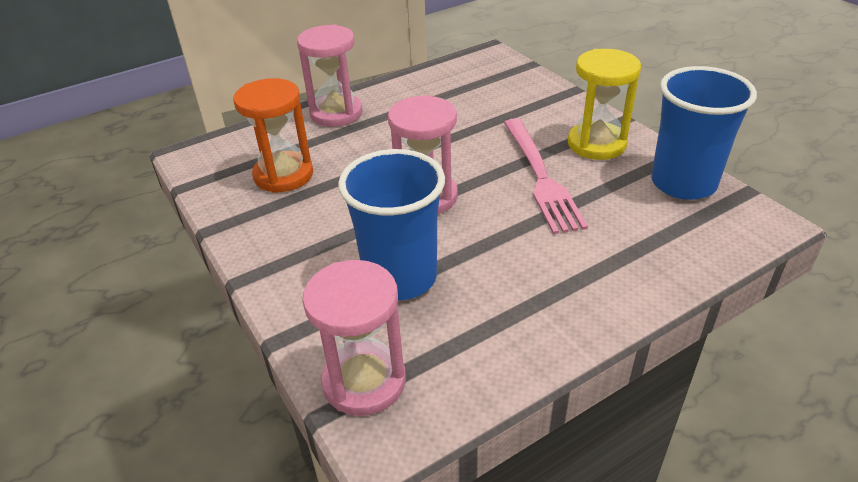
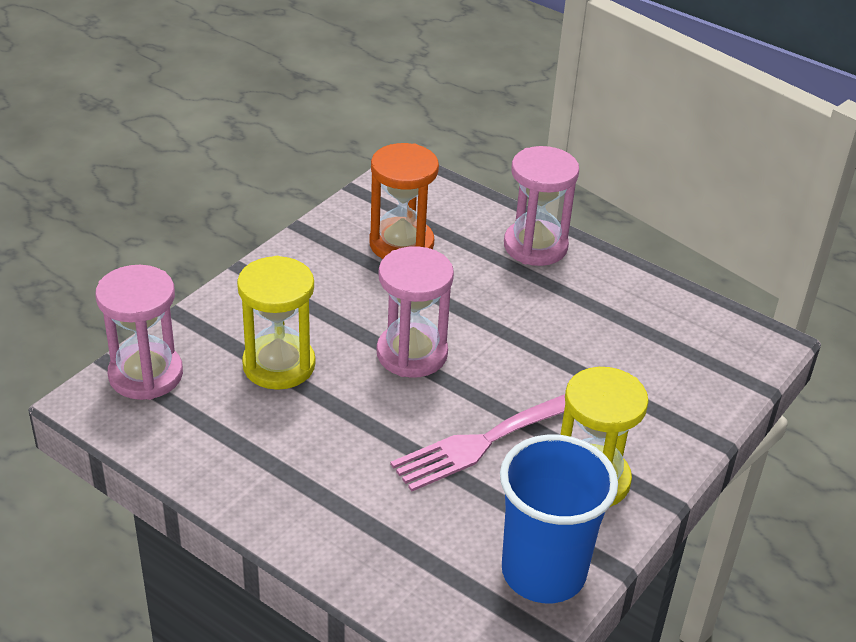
camera: 65 degrees right, 0 degrees up
blue cup [338,149,445,300] -> yellow hourglass [237,256,315,390]

